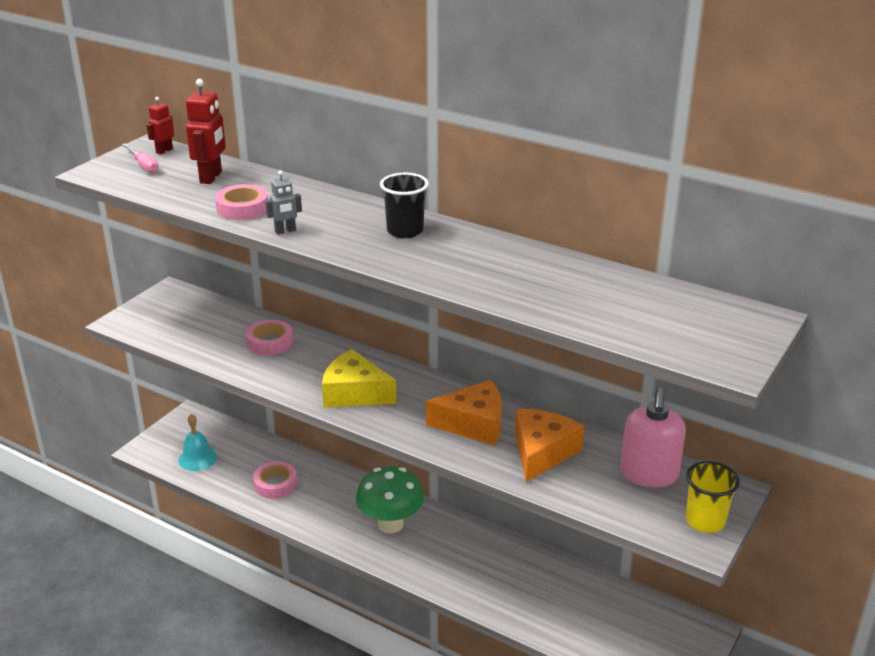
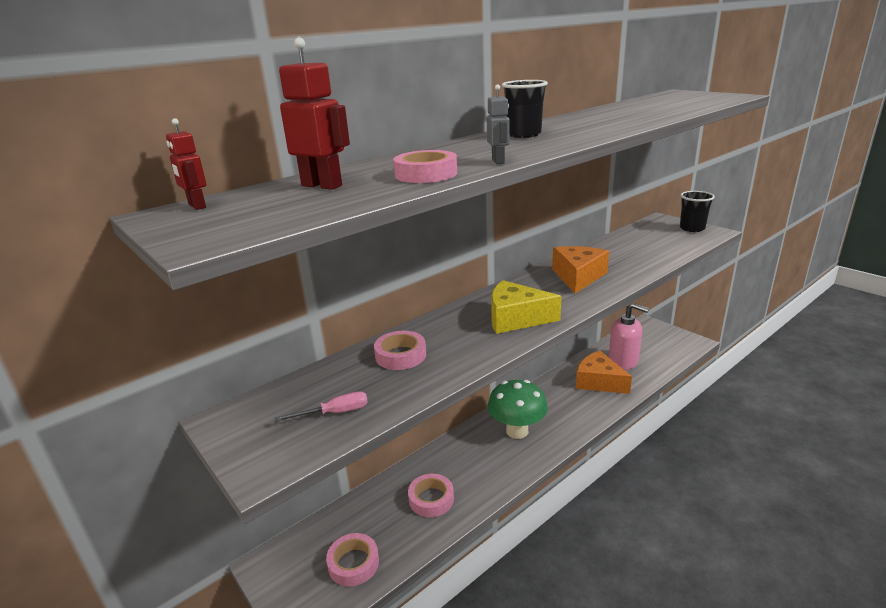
camera: 70 degrees left, 5 degrees down
pink screwdriver [122,143,159,173] -> pink screwdriver moved to [275,391,368,422]
turquoise bell [179,414,217,471] -> pink tape [326,533,379,587]
yellow cheese [322,349,396,408] -> yellow cheese turned 60 degrees clockwise [491,280,562,334]
orange cheese [515,409,584,482] -> orange cheese moved to [576,351,632,394]
pink soap dispenser [620,388,686,488] -> pink soap dispenser moved to [609,303,649,370]
yellow cup [686,461,740,533] -> black cup [680,191,715,232]

